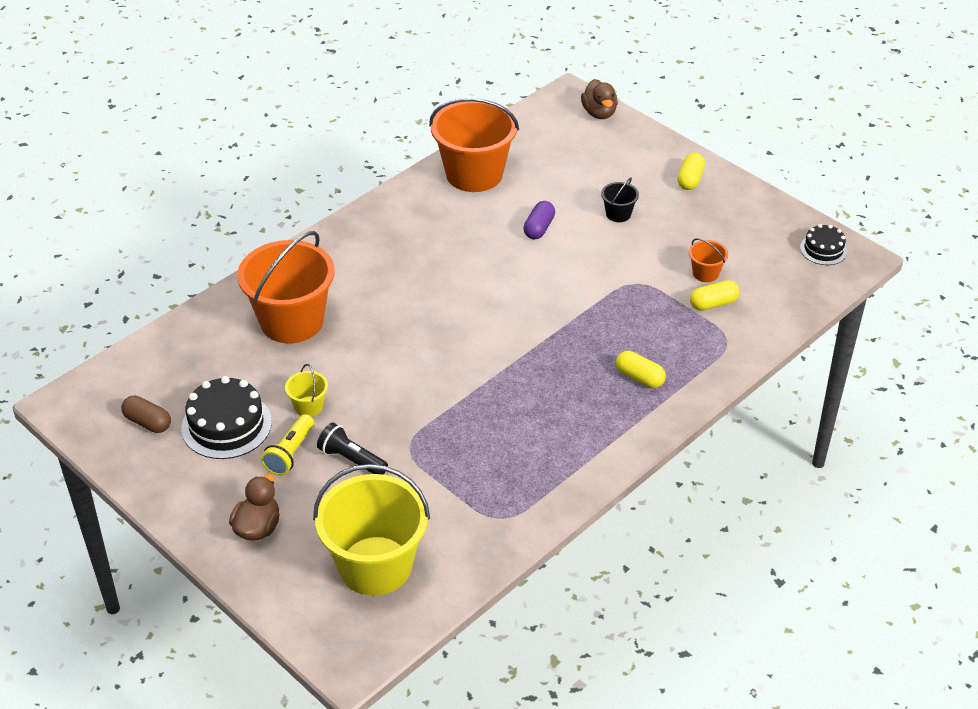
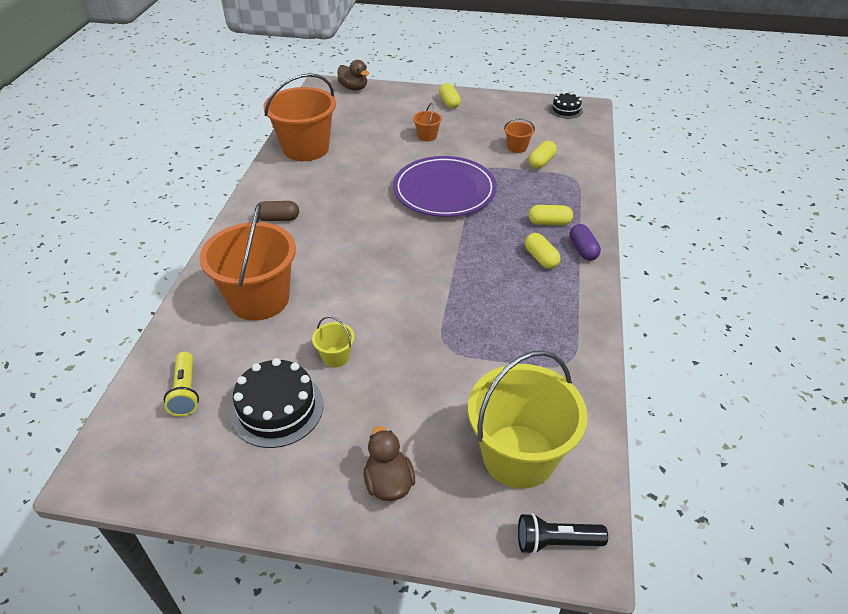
camera: 35 degrees left, 0 degrees up
brown capsule [121,396,171,433] -> brown capsule moved to [255,201,299,221]
yellow flashlight [261,414,314,476] -> yellow flashlight moved to [164,352,199,416]
black flashlight [317,423,388,474] -> black flashlight moved to [518,513,608,554]
purple capsule [523,201,555,239] -> purple capsule moved to [570,224,601,261]
black bucket [601,177,639,222] -> orange bucket [413,103,442,141]
none -> purple plate [393,156,497,217]
none -> yellow capsule [525,233,561,269]

